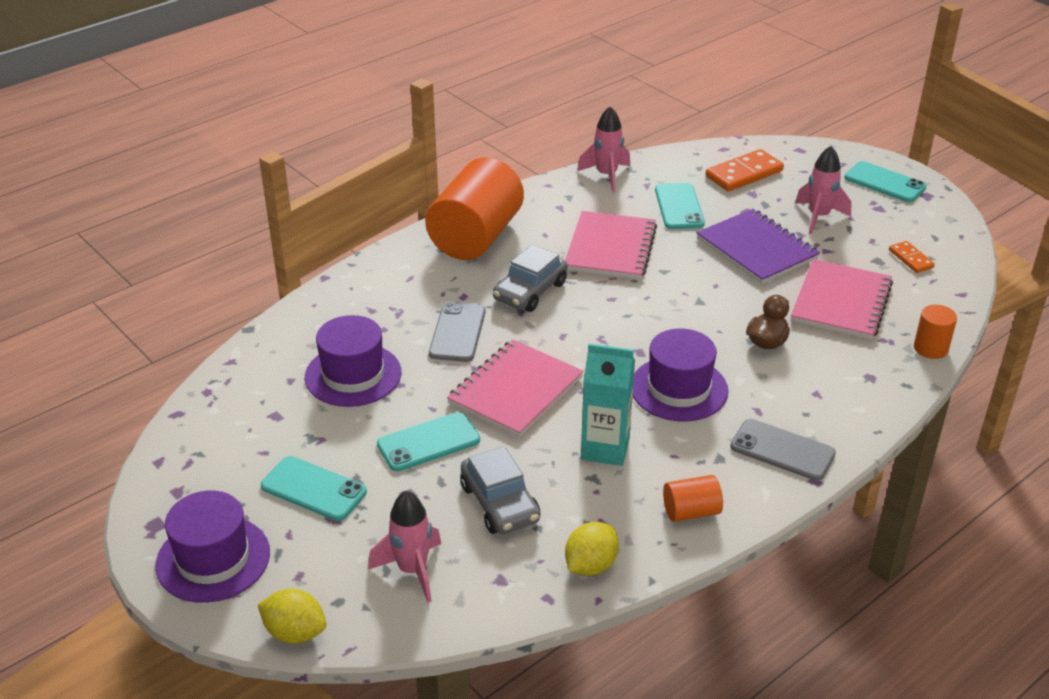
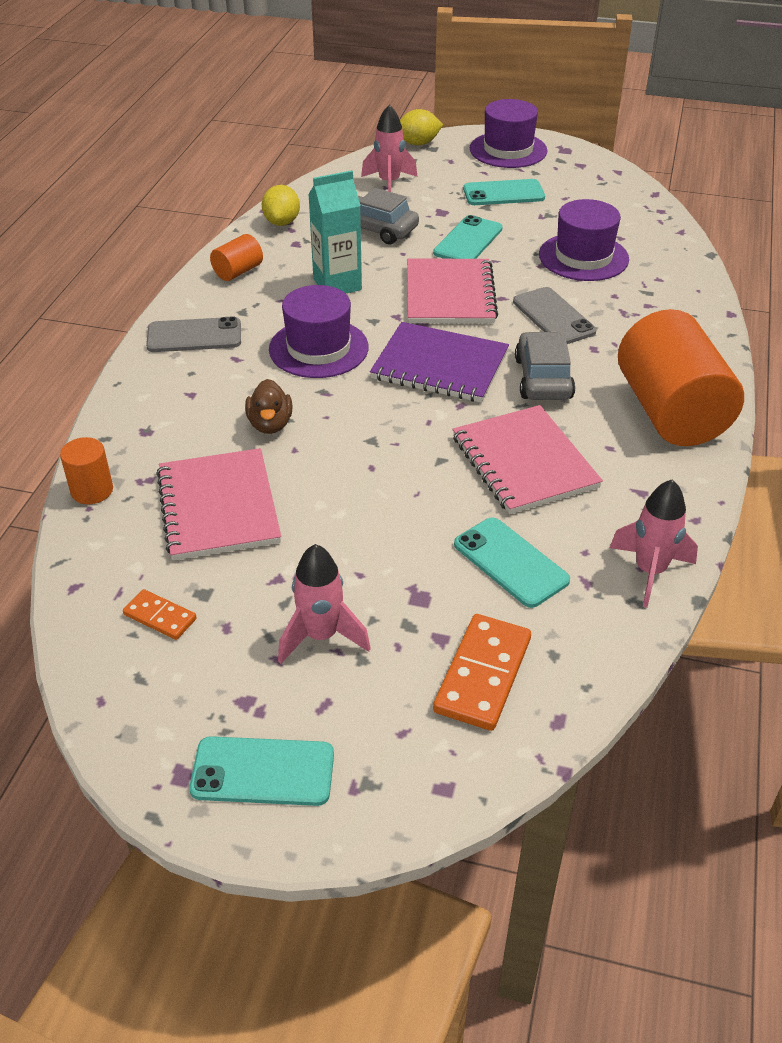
camera: 145 degrees right, 5 degrees up
purple notebook [697,209,820,284] -> purple notebook moved to [370,322,509,403]

